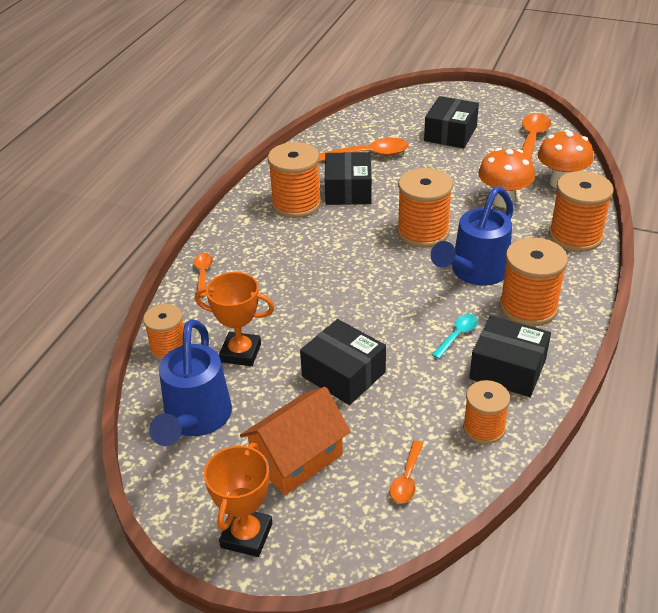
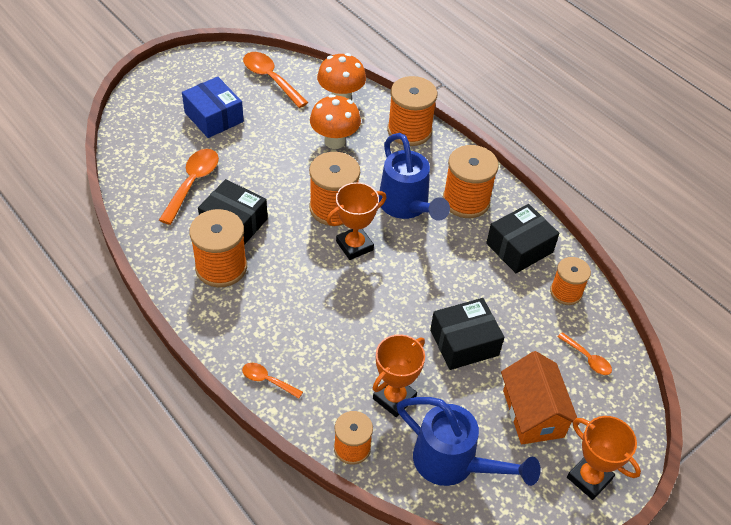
camera: 65 degrees left, 10 degrees up
black box [424,96,479,149] -> blue box [182,77,244,138]
turquoise spoon [432,314,478,359] -> none
none -> orange trophy [326,182,386,260]

